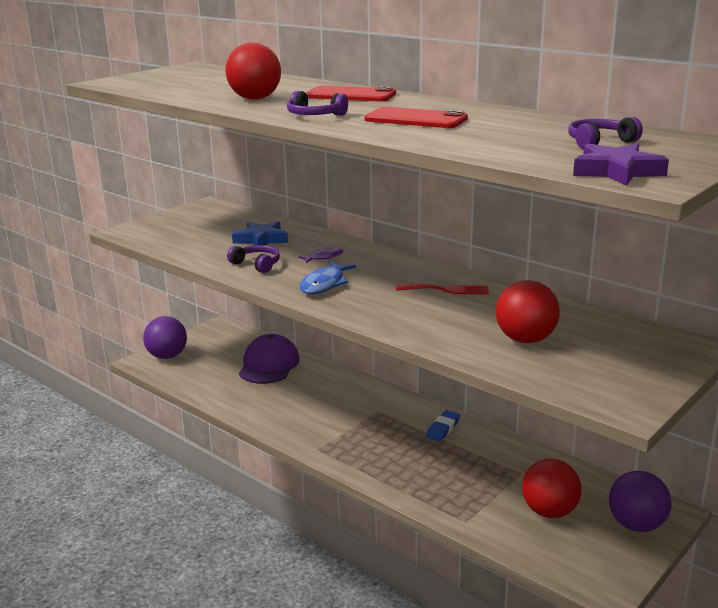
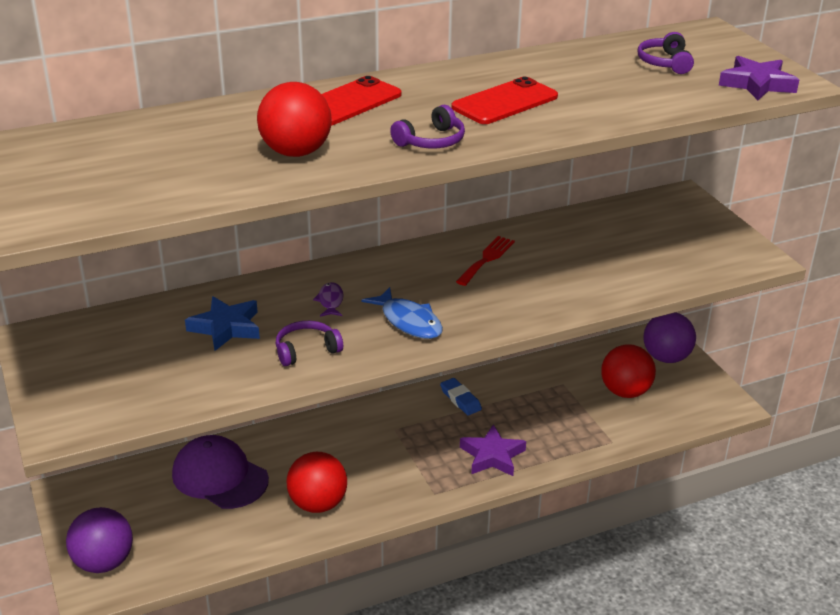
camera: 65 degrees left, 10 degrees up
red ball [496,280,560,343] -> red ball moved to [286,452,347,513]
none -> purple star [460,424,526,476]

